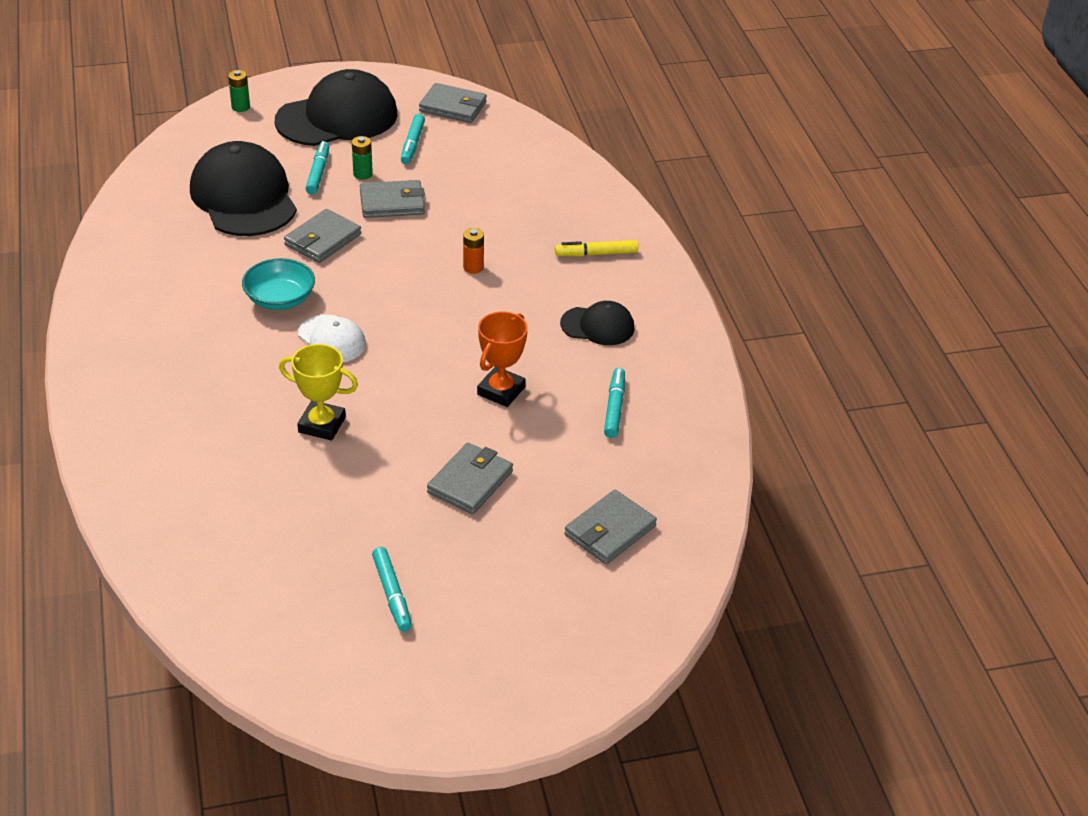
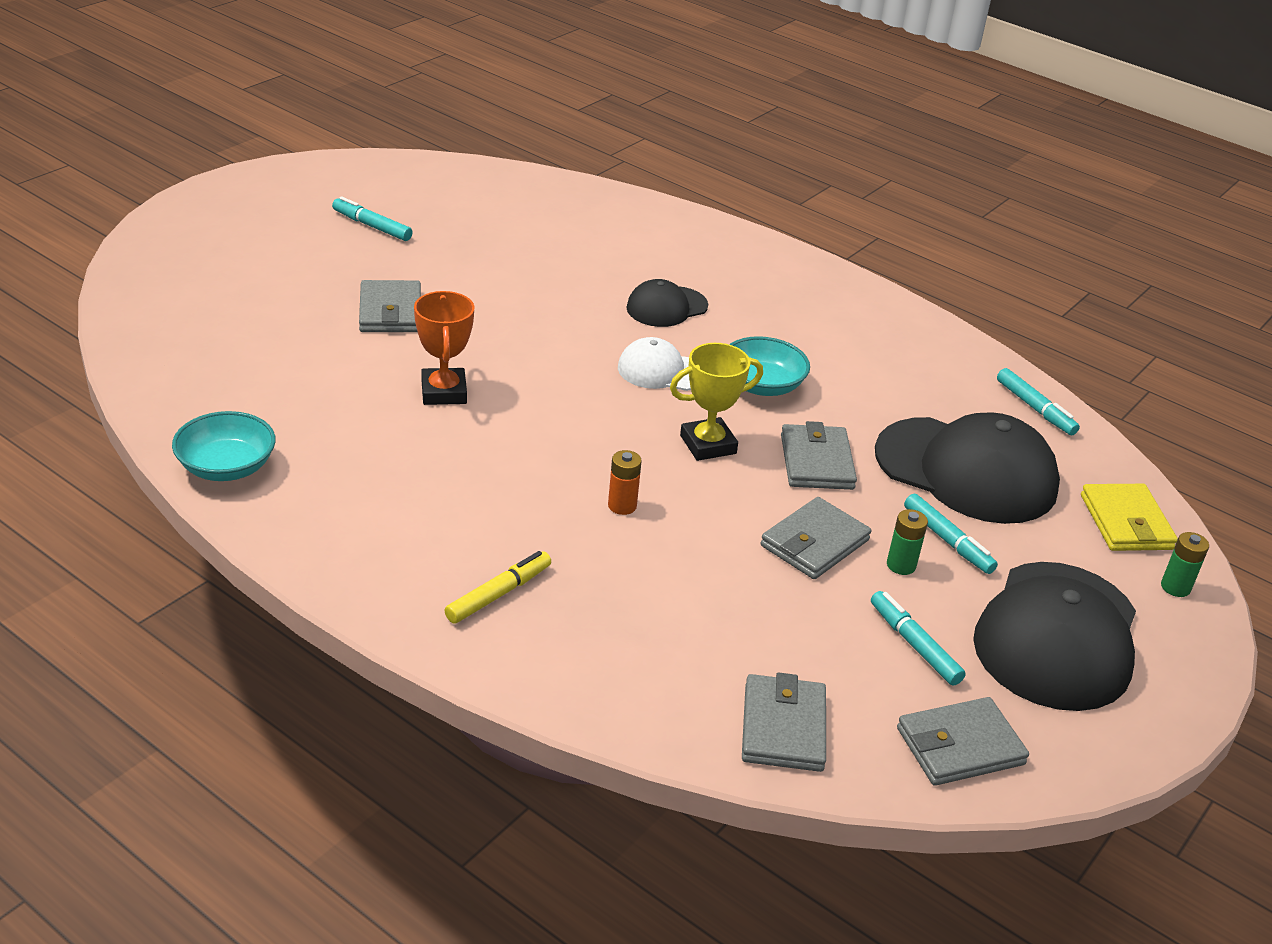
camera: 140 degrees right, 5 degrees down
yellow trophy [279,344,358,441] -> yellow trophy moved to [670,343,763,461]
black cap [560,301,635,345] -> black cap moved to [626,279,708,327]
grey wallet [565,490,657,564] -> grey wallet moved to [742,672,826,772]
turquoise marker [604,368,625,438] -> turquoise marker moved to [997,368,1080,435]
none -> turquoise bowl [172,411,276,481]
none -> yellow wallet [1081,484,1178,551]

